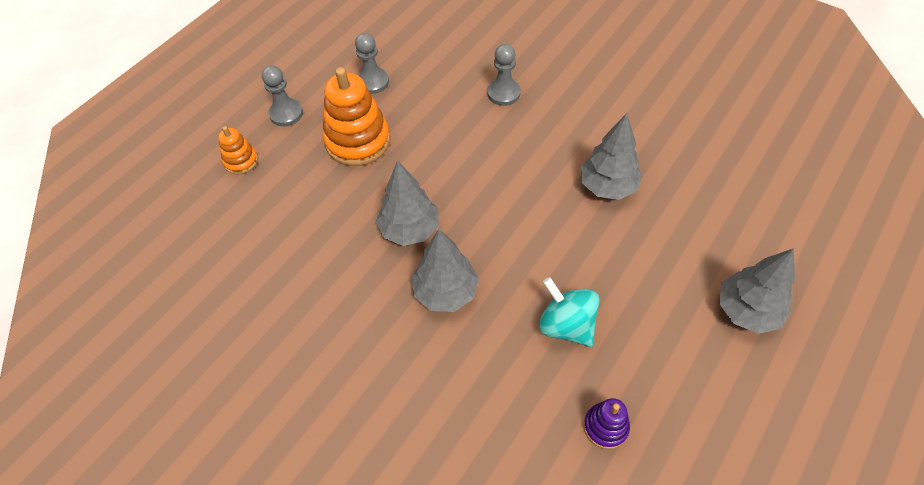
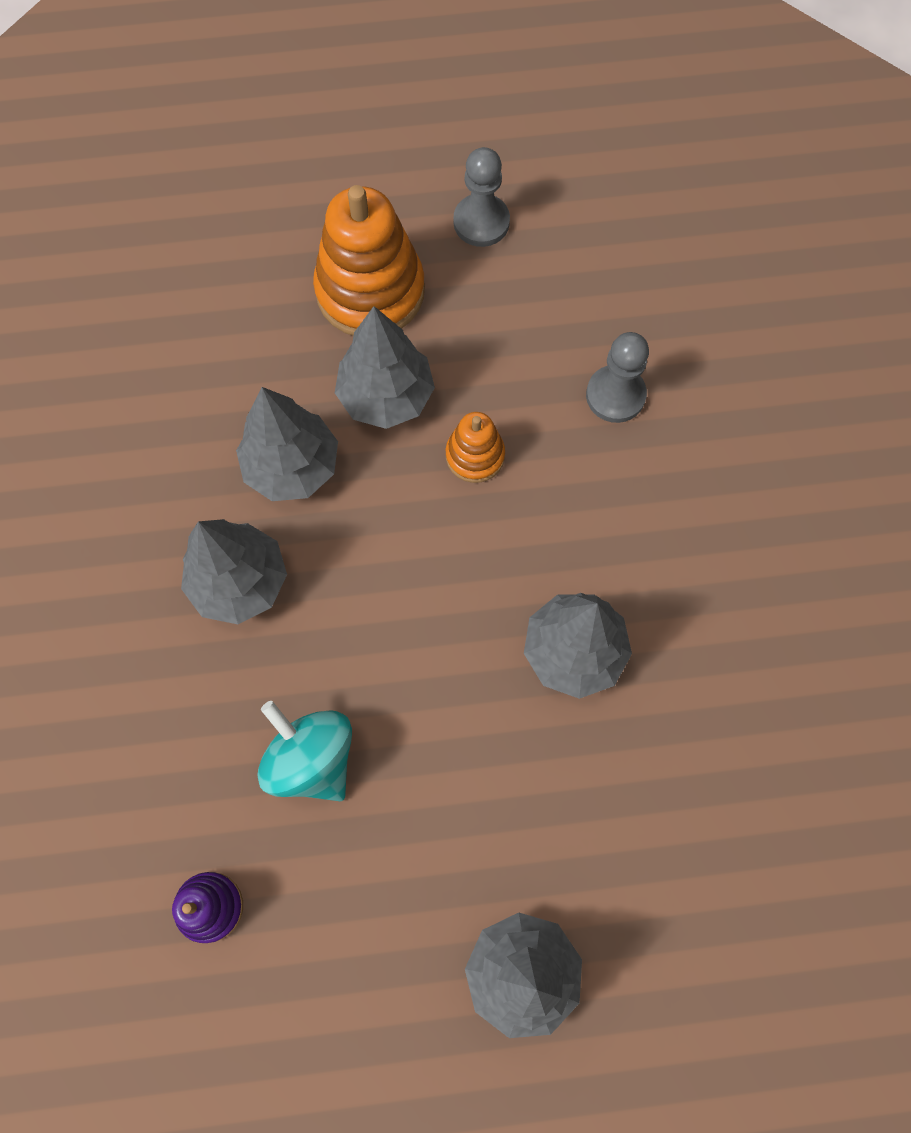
camera: 45 degrees right, 15 degrees up
orange stacking toy [218,126,258,174] -> orange stacking toy moved to [446,412,505,483]
grey pawn [262,65,303,126] -> none
turquoise spinning top [539,277,600,347] -> turquoise spinning top turned 45 degrees counterclockwise [257,701,352,801]
none -> grey tree [335,306,435,429]

